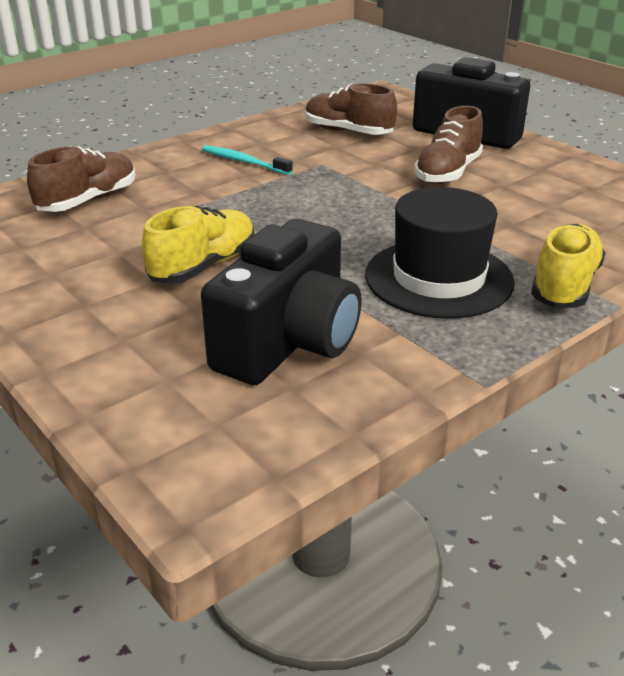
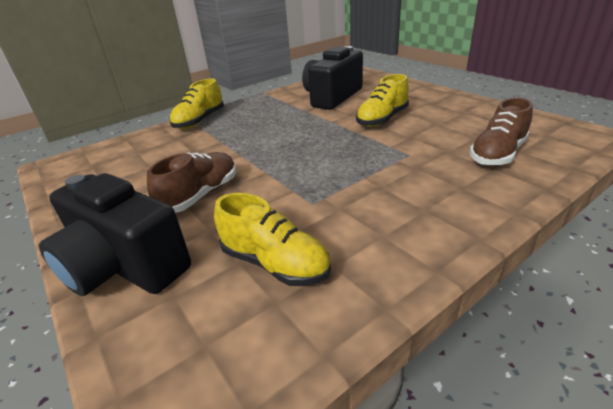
camera: 175 degrees left, 0 degrees up
turquoise toothbrush [202,145,293,175] -> none
brown shoe [305,83,397,135] -> yellow shoe [214,193,331,286]
black hat [365,187,515,319] -> none

